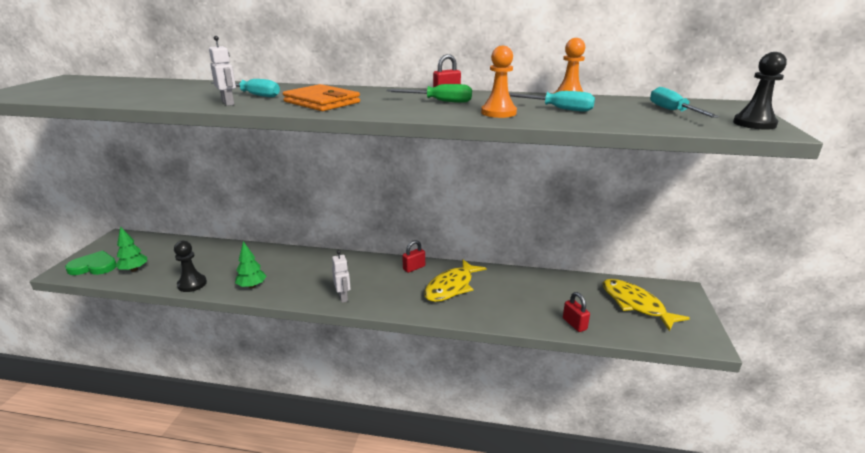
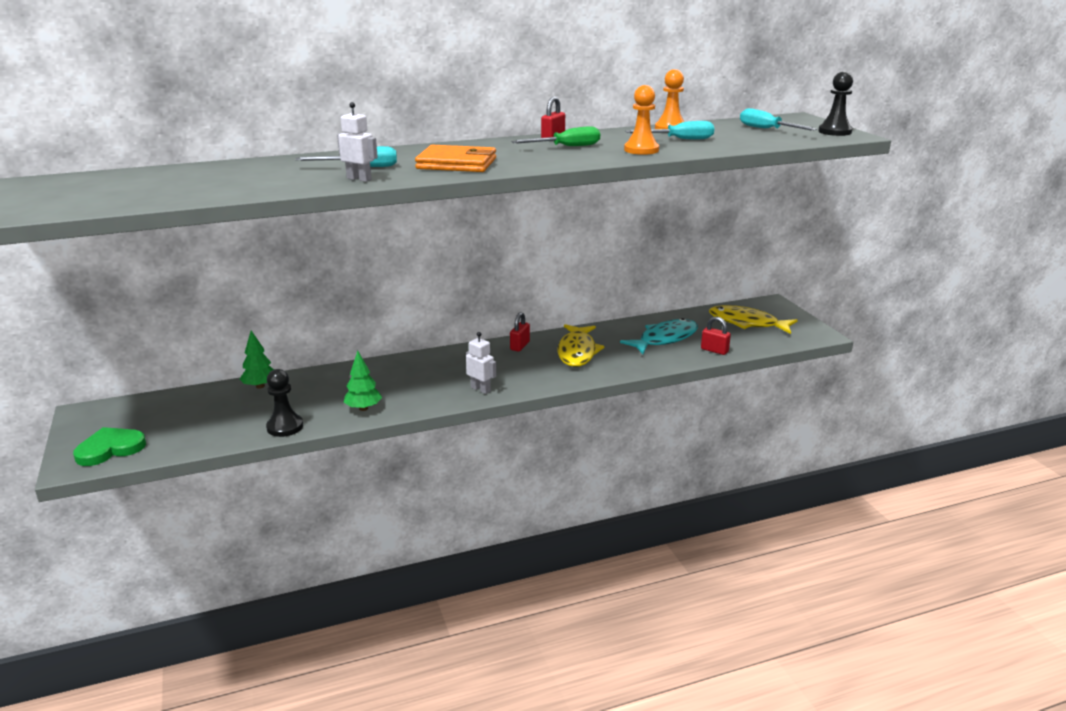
camera: 30 degrees left, 0 degrees up
green tree [115,226,147,272] -> green tree moved to [240,330,274,389]
none -> turquoise fish [620,318,698,354]

